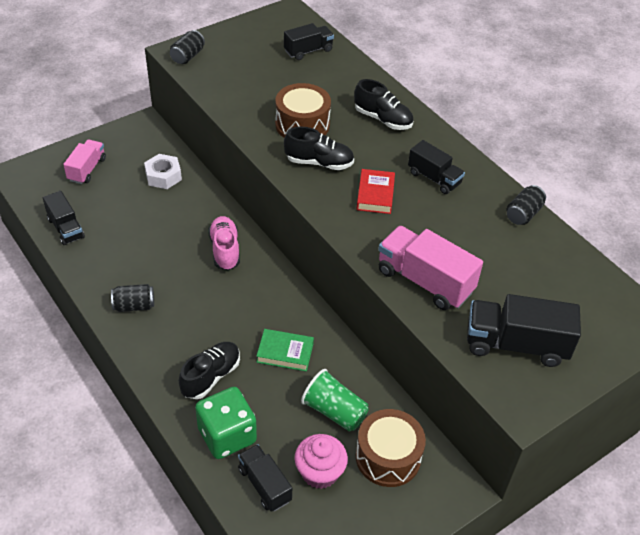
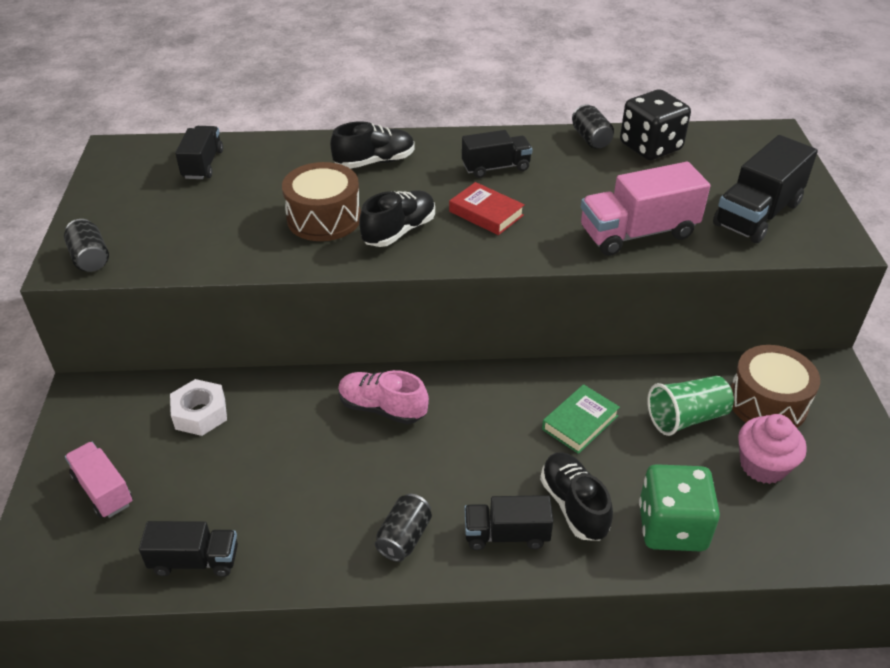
camera: 55 degrees left, 5 degrees down
black truck [238,444,292,512] -> black truck moved to [465,495,553,550]
none -> black dice [620,89,691,160]

